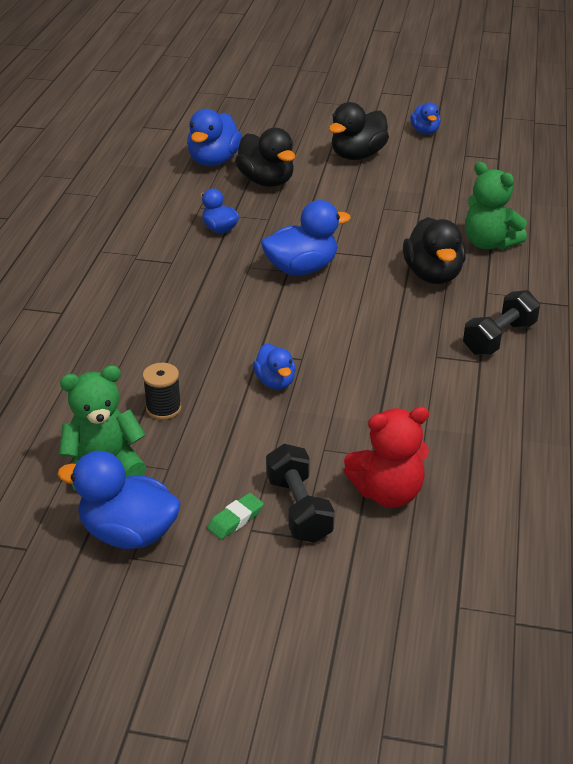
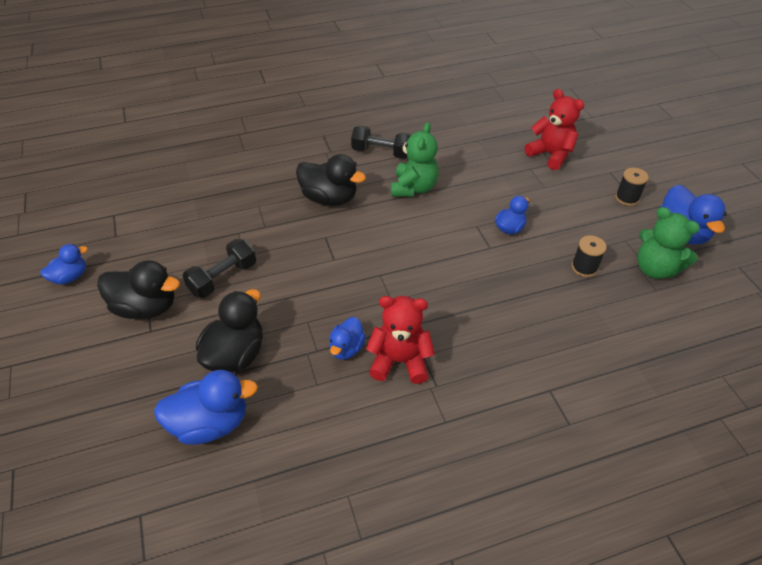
camera: 120 degrees left, 10 degrees up
green eraser [207,493,264,539] -> black spool [615,168,649,206]
blue duck [261,200,351,275] -> none
black dumbbell [266,444,335,543] -> black dumbbell moved to [183,239,256,298]
black duck [403,217,466,284] -> black duck turned 60 degrees clockwise [296,154,366,206]
green teddy bear [465,162,527,250] -> green teddy bear moved to [391,122,439,197]
none -> red teddy bear [366,296,435,384]

